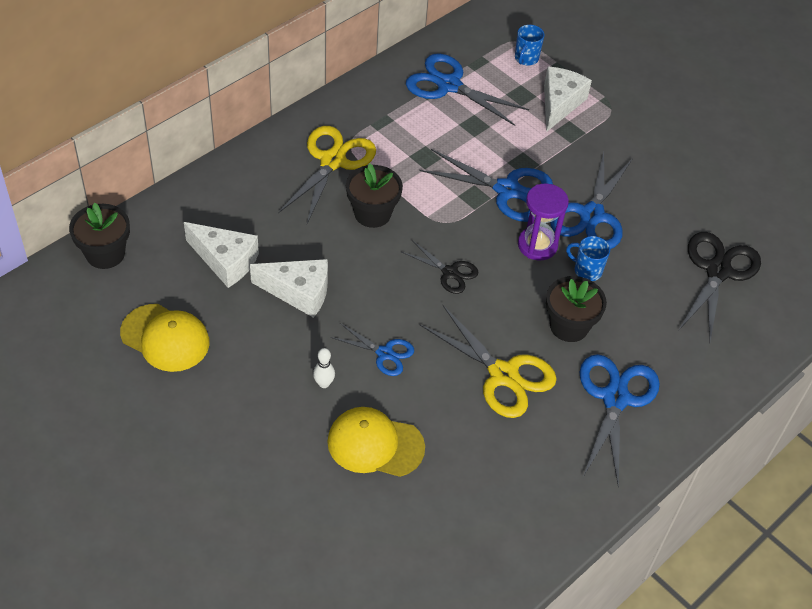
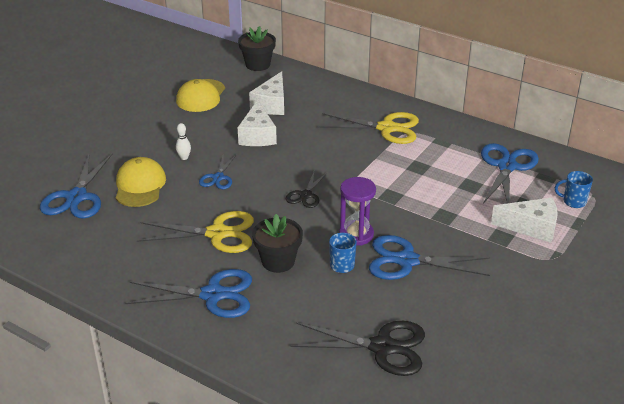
camera: 80 degrees right, 15 degrees down
black flower pot [346,164,403,228] -> none
blue scissors [419,149,553,222] -> blue scissors moved to [40,153,113,219]
yellow scissors [419,305,557,418] -> yellow scissors turned 120 degrees counterclockwise [137,211,254,253]

